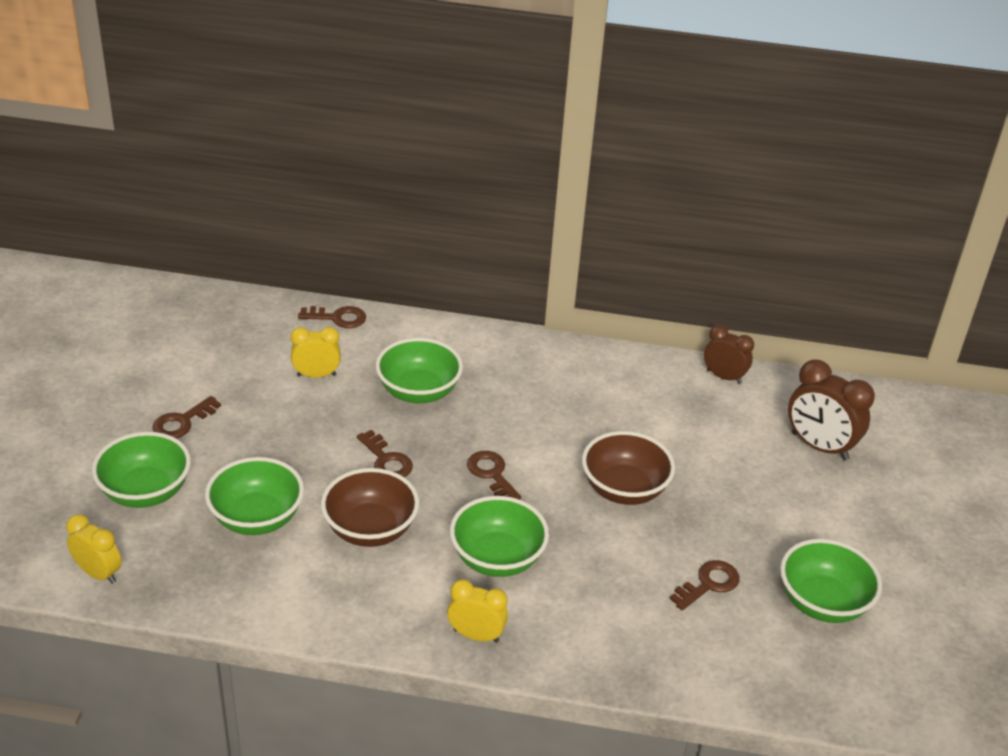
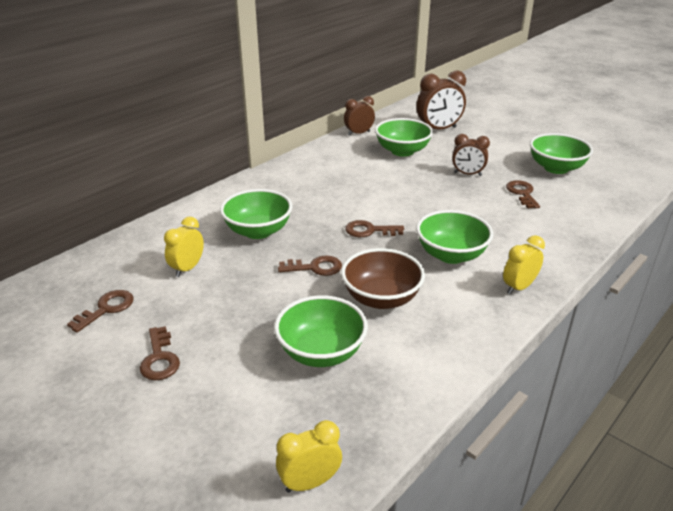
camera: 55 degrees left, 5 degrees down
green bowl [92,432,191,508] -> green bowl moved to [375,118,433,157]
brown key [298,306,366,328] -> brown key moved to [67,290,134,333]
brown bowl [582,431,675,505] -> none
none -> brown clock [452,134,490,176]

